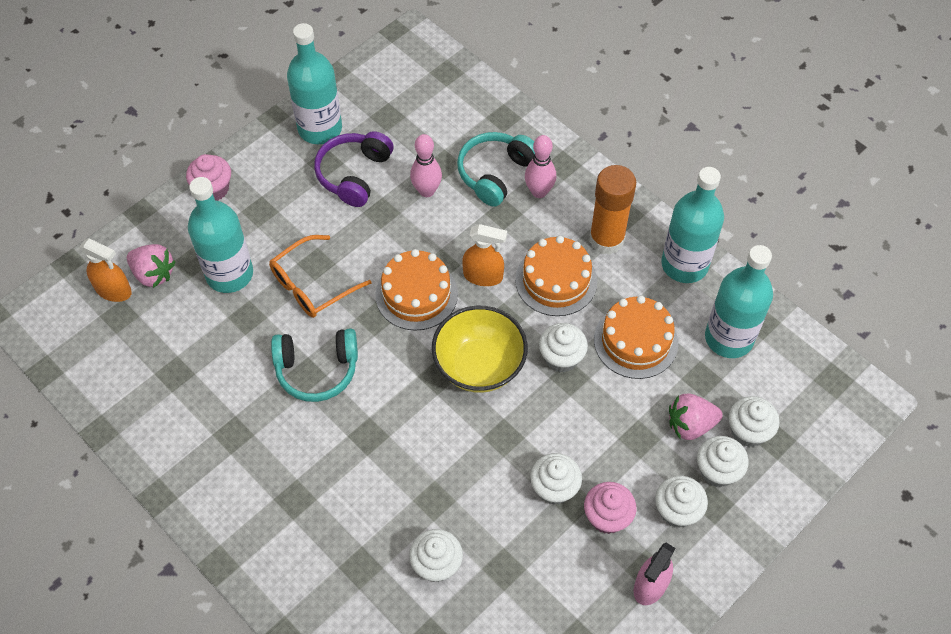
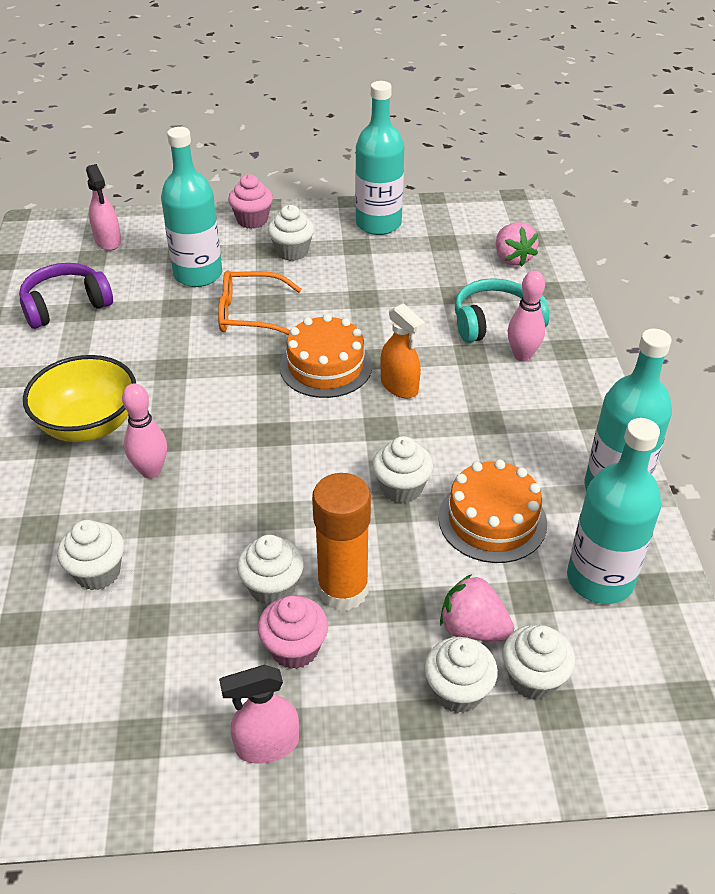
camera: 40 degrees right, 15 degrees down
orange spray bottle [79,238,132,302] -> pink spray bottle [86,164,121,251]
pink strawberry [127,244,175,288] -> pink strawberry moved to [496,222,539,267]
turquoise headphones [271,328,358,402] -> none
purple headphones [314,131,393,207] -> purple headphones moved to [19,263,113,329]
pink bowling pin [410,134,442,197] -> pink bowling pin moved to [122,384,167,478]
yellow bowl [432,306,528,393] -> yellow bowl moved to [23,355,136,442]
orange cake [515,236,597,316] -> none
orange glue stick [589,165,636,255] -> orange glue stick moved to [312,473,371,611]
white cupcake [655,476,708,528] -> white cupcake moved to [268,205,314,261]

